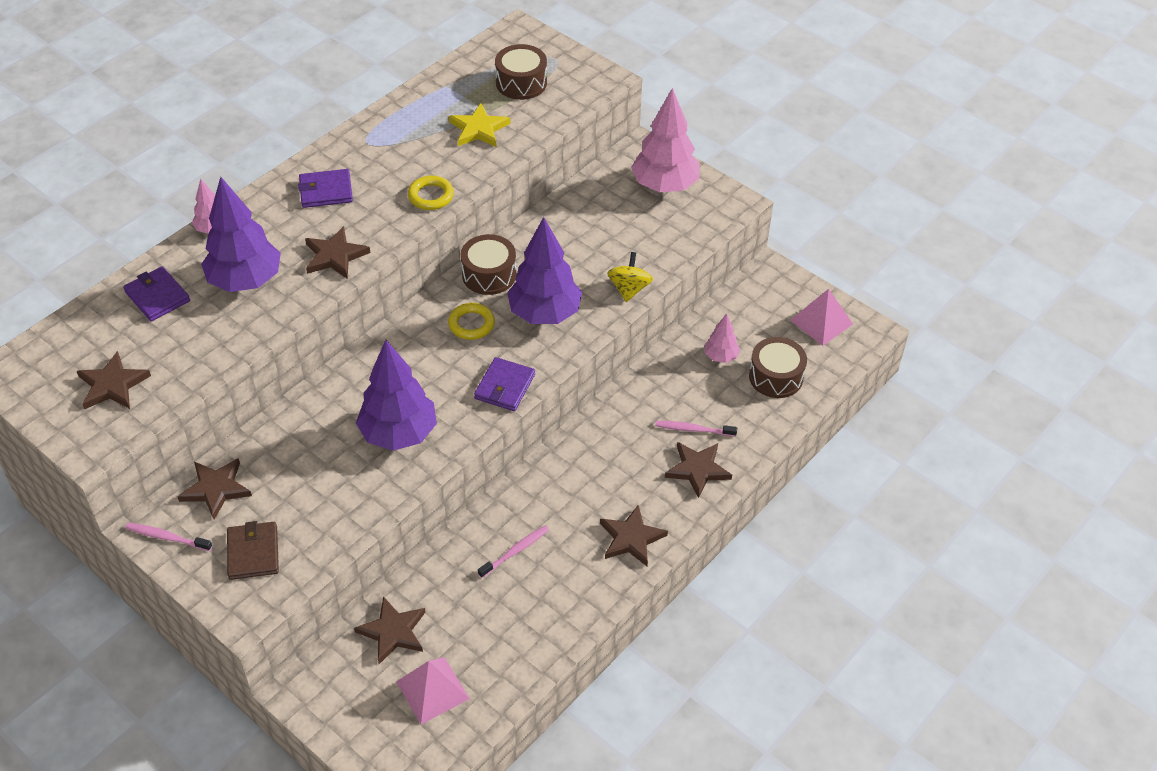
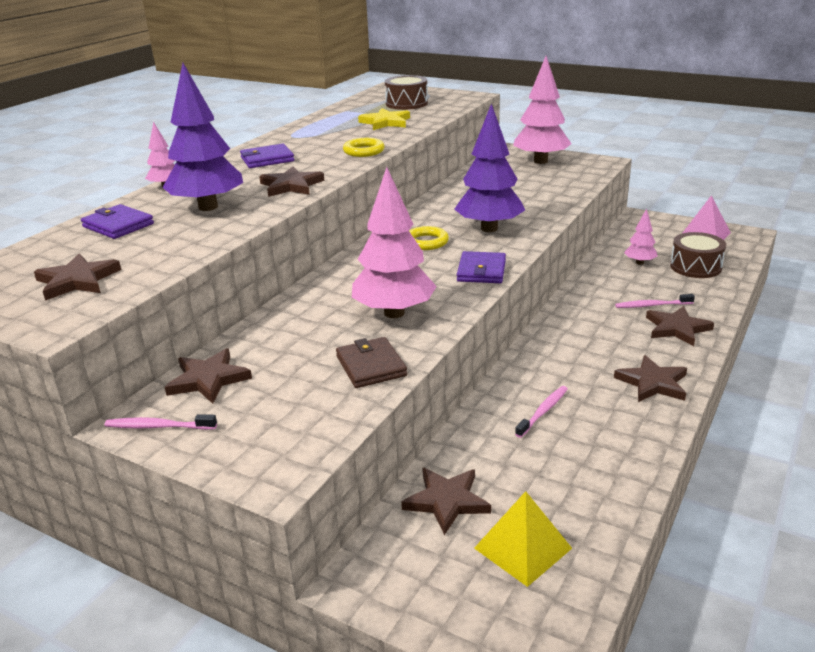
camera: 10 degrees left, 20 degrees down
brown wallet [227,521,279,580] -> brown wallet moved to [336,337,407,388]
purple tree [356,340,437,451] -> pink tree [352,167,437,318]
pink pyramid [396,657,470,724] -> yellow pyramid [474,491,572,587]
brown drum [461,234,517,295] -> none
yellow spinning top [607,252,653,302] -> none

